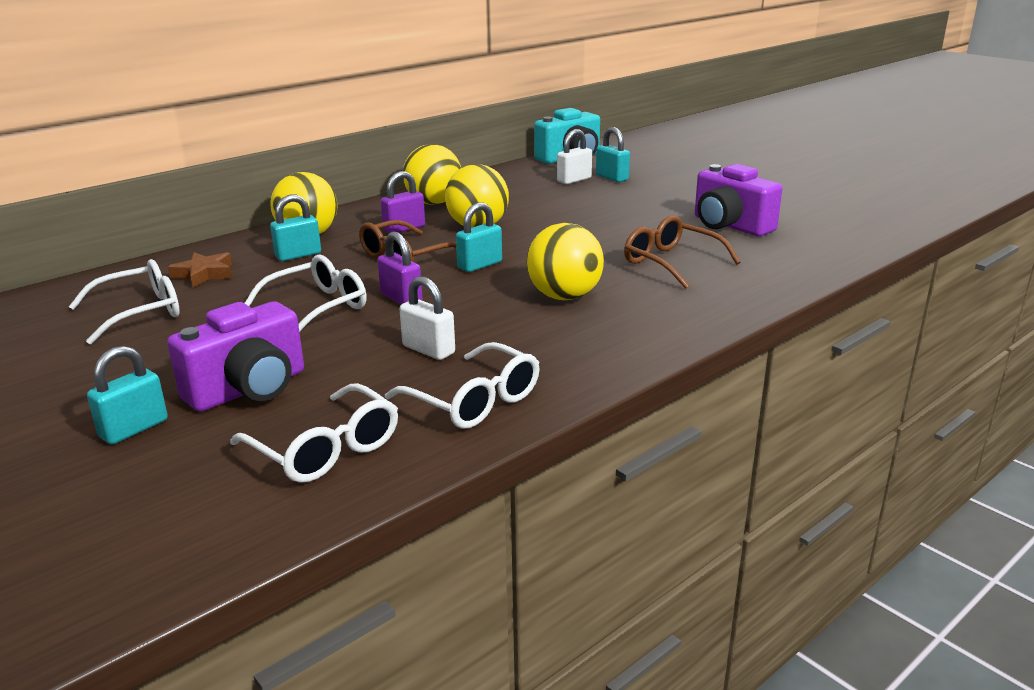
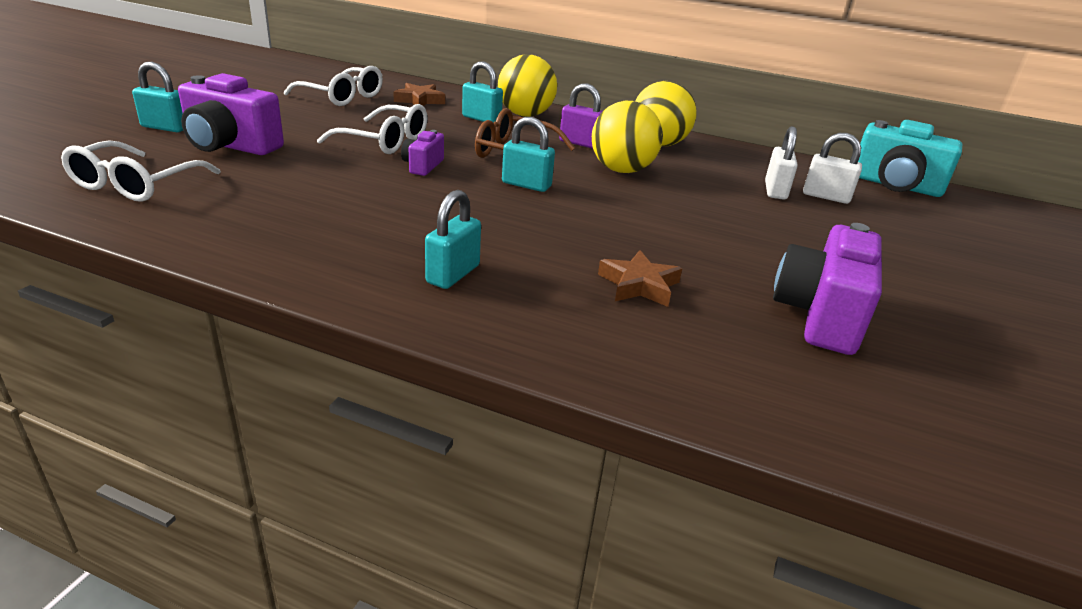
camera: 60 degrees right, 5 degrees up
purple padlock [377,231,423,305] -> purple camera [401,130,444,176]
white glasses [385,342,539,429] -> none
white padlock [400,276,455,360] -> white padlock moved to [765,126,798,200]
yellow ball [526,223,604,300] -> none
turquoise padlock [596,127,630,182] -> turquoise padlock moved to [425,190,481,289]
brown glasses [624,215,741,289] -> brown star [598,250,682,307]

